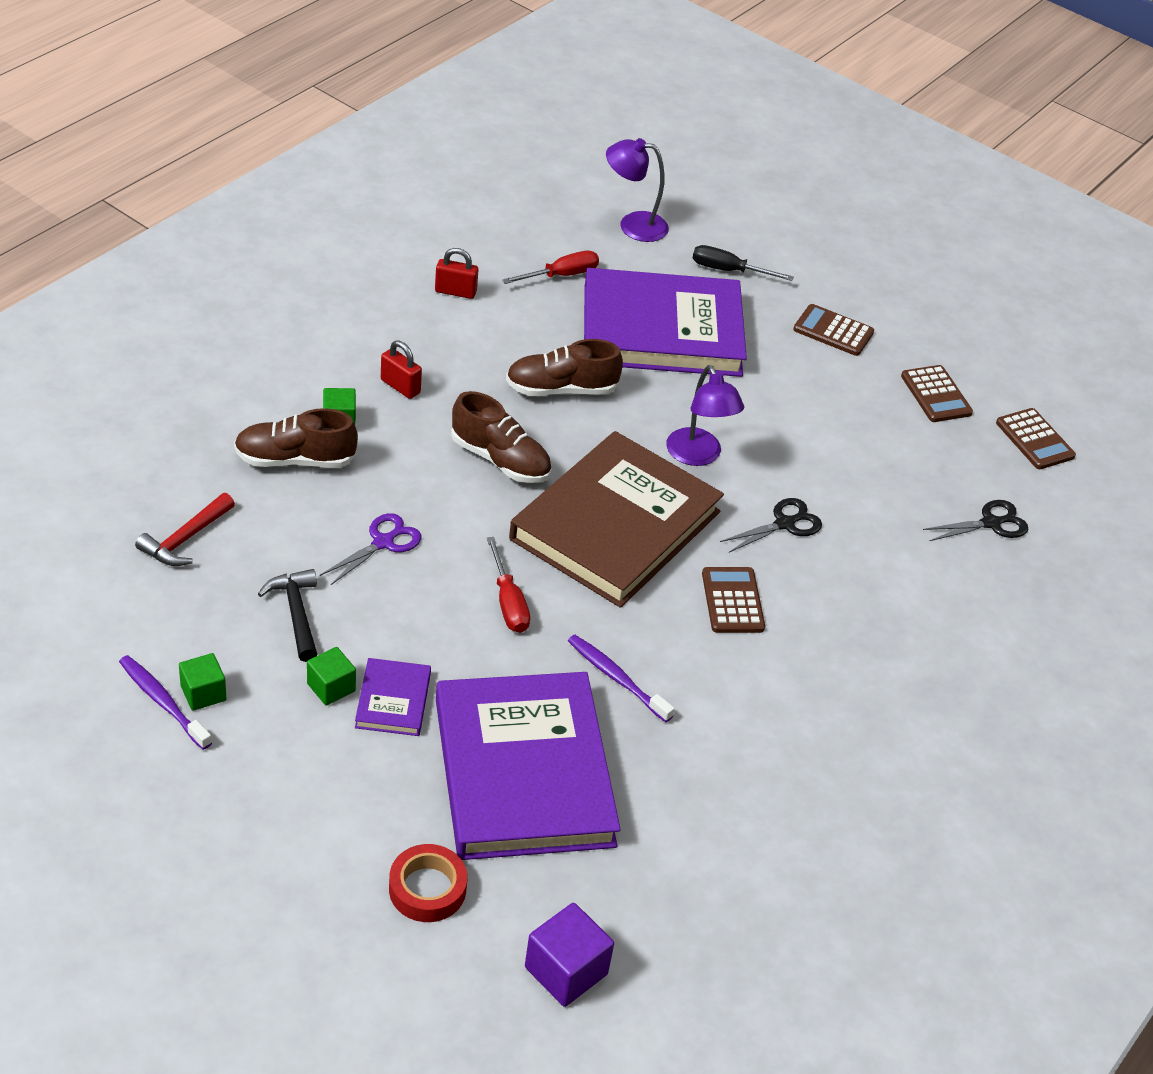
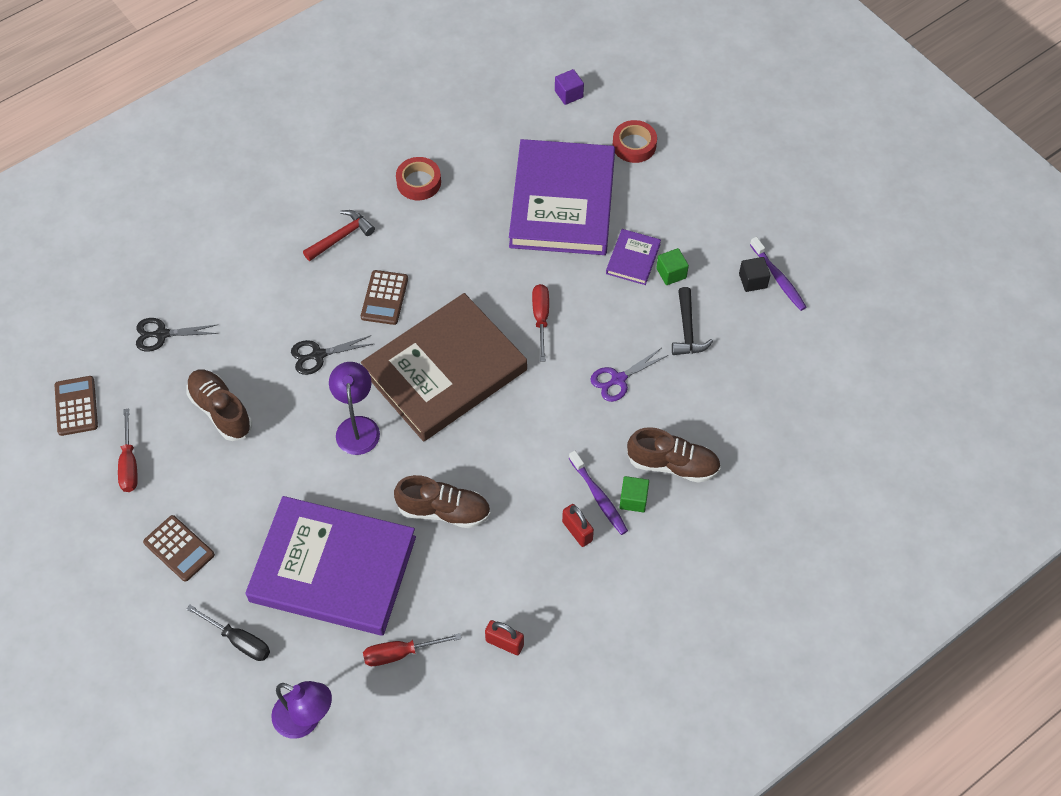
camera: 160 degrees left, 15 degrees up
red hammer [135,493,235,566] -> red hammer moved to [303,210,375,261]
green cube [179,653,226,711] -> black cube [739,257,770,292]
brown shoe [451,391,551,483] -> brown shoe moved to [187,370,252,441]
purple cube [525,903,614,1007] -> purple cube [555,69,584,105], size x0.66
purple toothbrush [568,635,675,722] -> purple toothbrush moved to [569,451,628,535]
brown calculator [901,365,973,422] -> red screwdriver [118,409,138,492]
none -> red tape [396,157,441,200]

